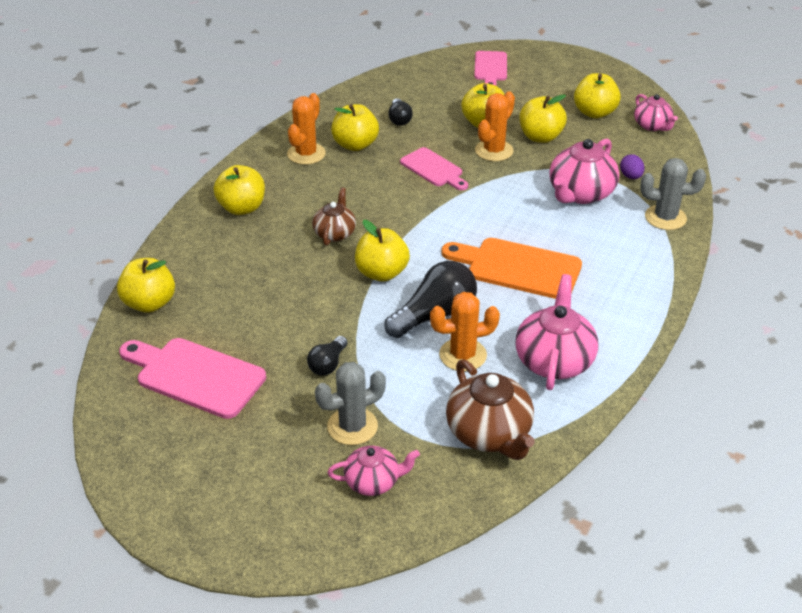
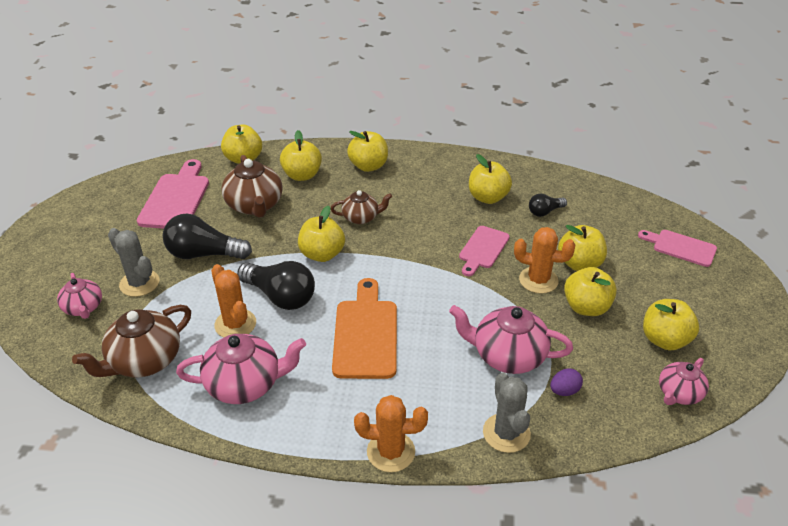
camera: 70 degrees right, 0 degrees up
orange cactus [287,93,326,165] -> orange cactus moved to [354,395,428,472]
black light bulb [307,336,348,376] -> black light bulb [163,214,252,259], size x1.84
pink cutting board [474,51,507,86] -> pink cutting board turned 45 degrees clockwise [638,230,717,267]
none -> brown teapot [222,155,283,218]
none -> yellow apple [280,130,322,181]

